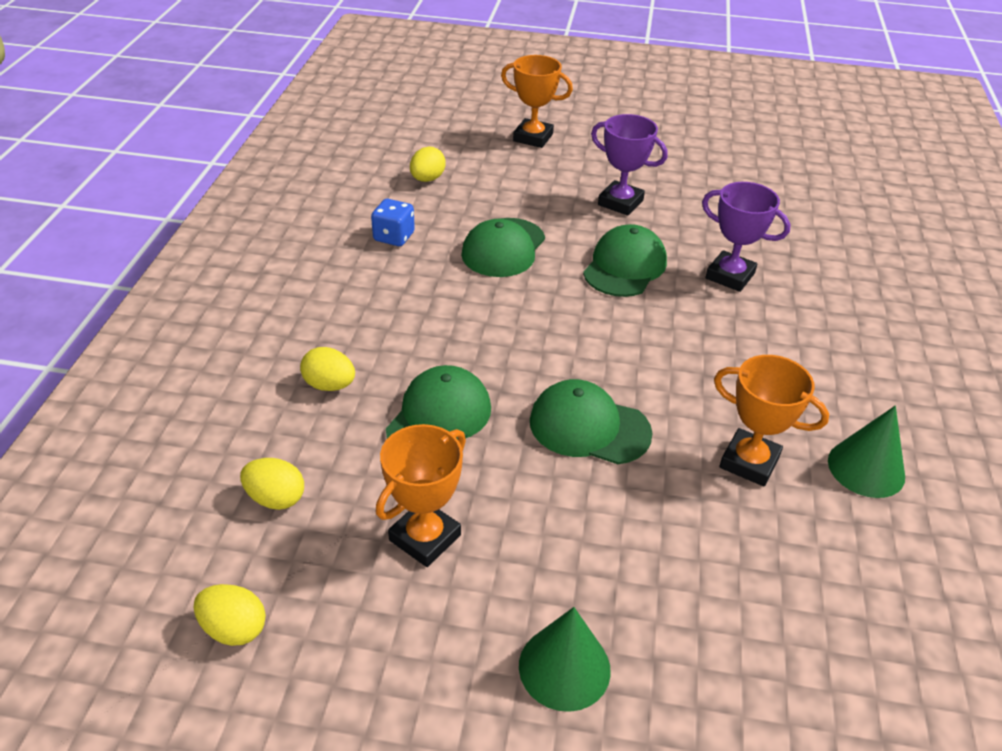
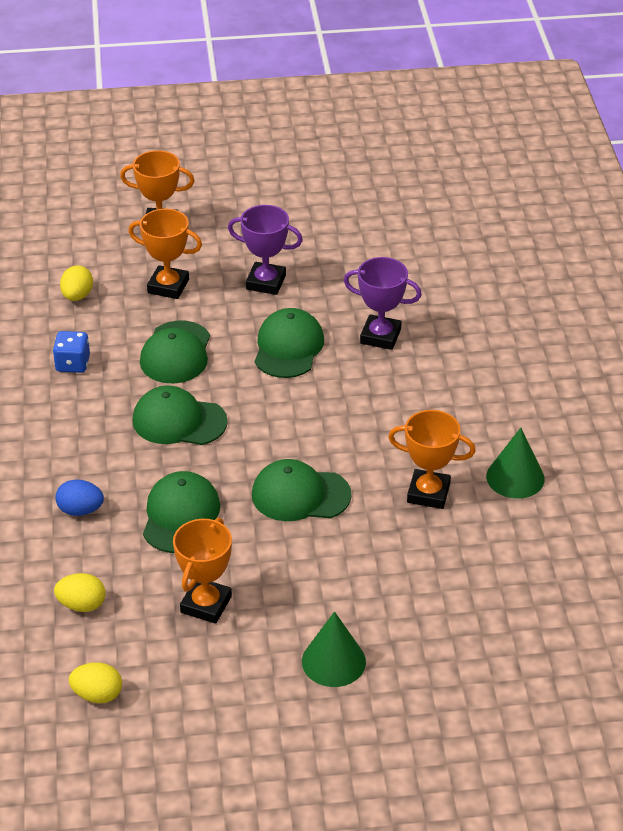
camera: 15 degrees left, 0 degrees up
yellow egg [300,347,355,391] -> blue egg [55,480,104,516]
none -> orange trophy [128,209,202,299]
none -> green cap [133,385,228,445]

